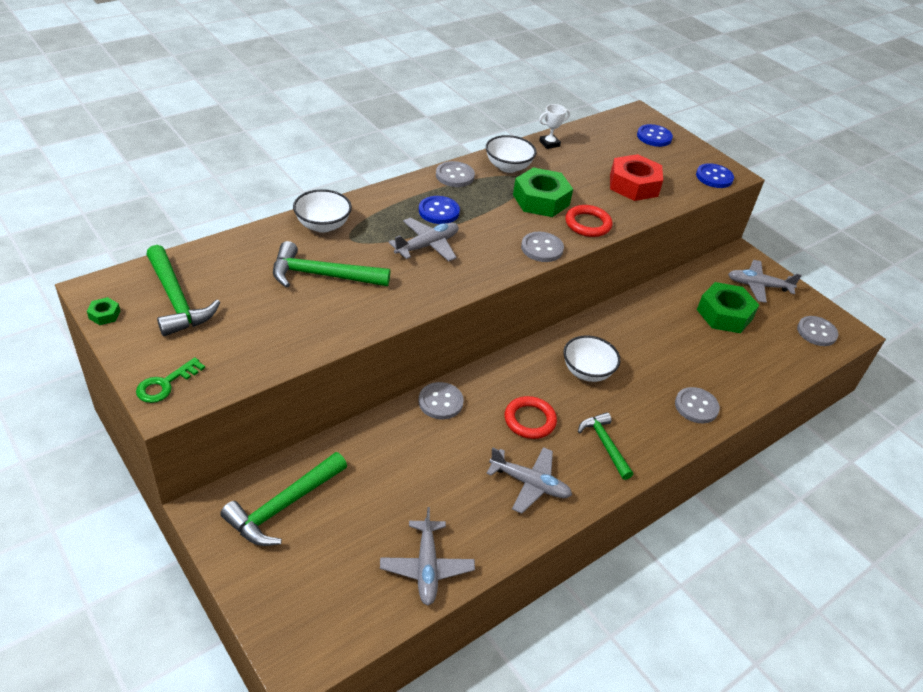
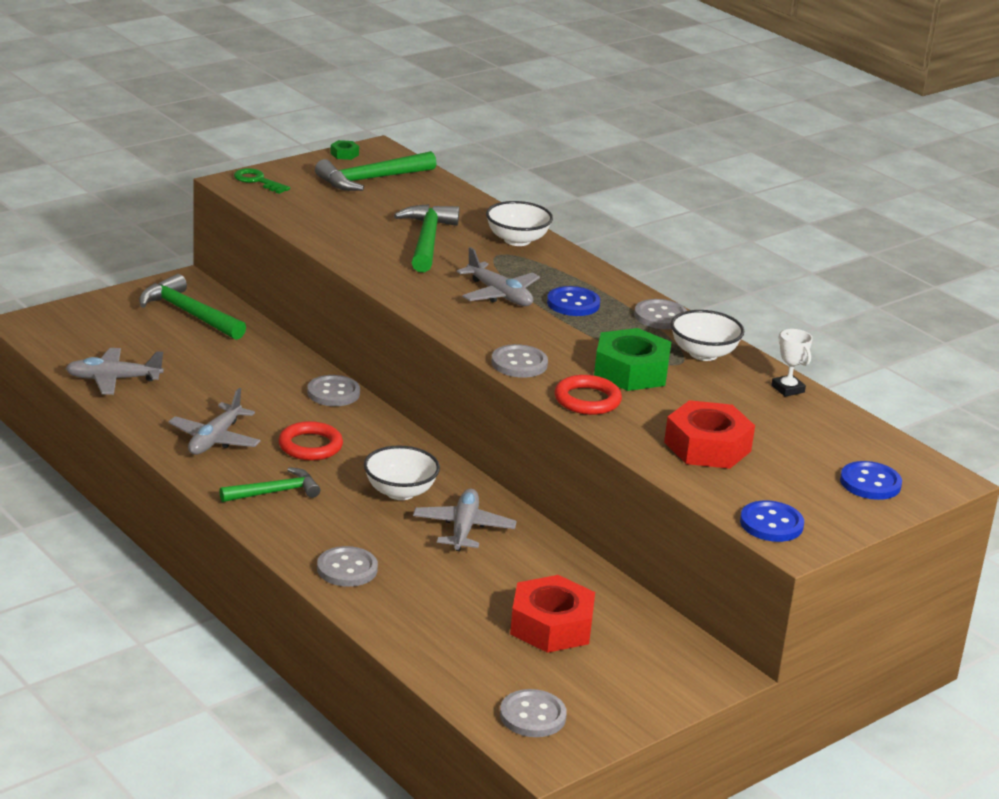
camera: 90 degrees right, 15 degrees down
green nut [697,282,759,333] -> red nut [510,575,595,653]
grey plane [728,260,802,303] -> grey plane moved to [413,488,517,551]

